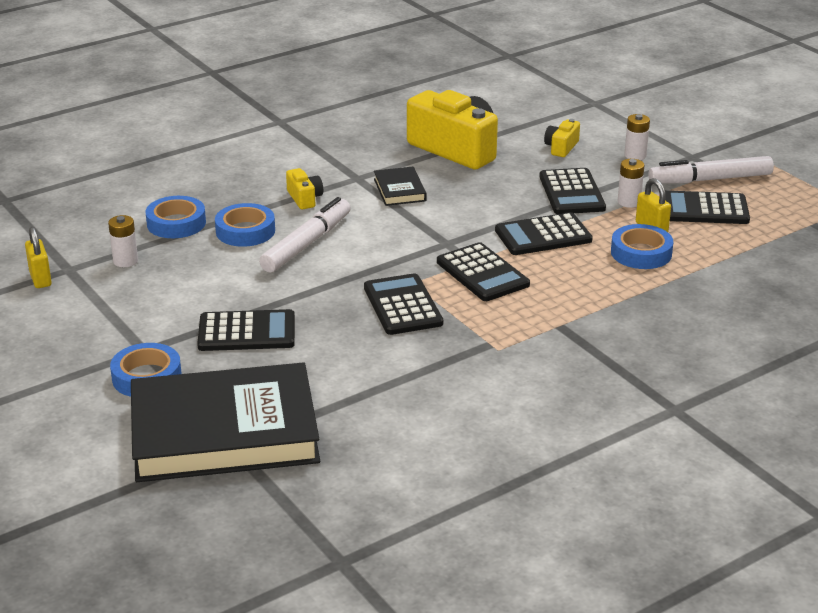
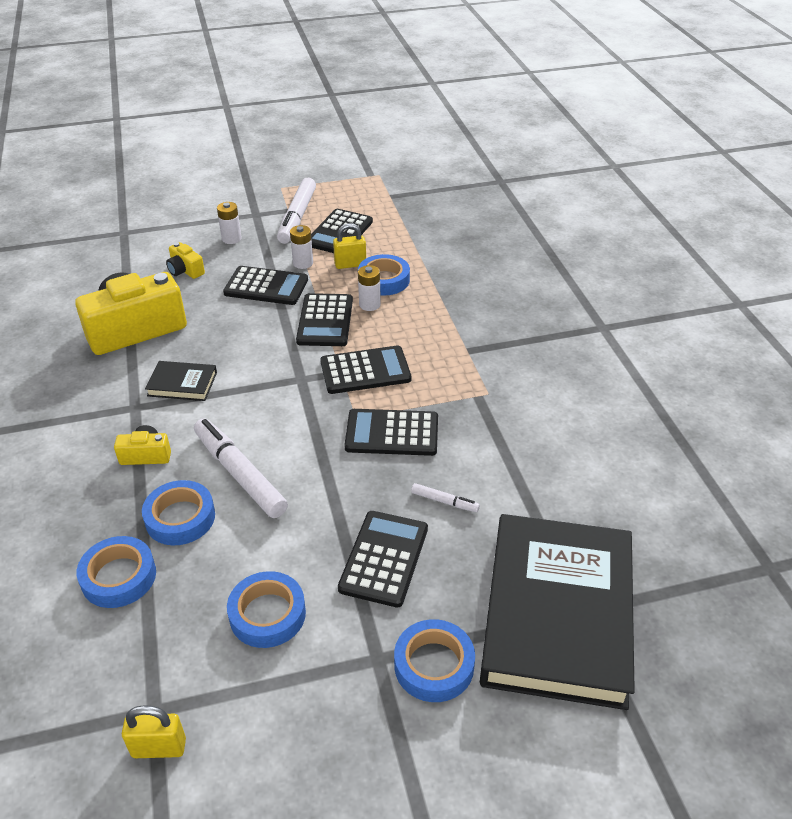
camera: 70 degrees left, 10 degrees up
white battery [108,215,138,267] -> white battery moved to [358,265,381,311]
none -> blue tape [227,571,306,648]
none -> white marker [411,483,480,512]

